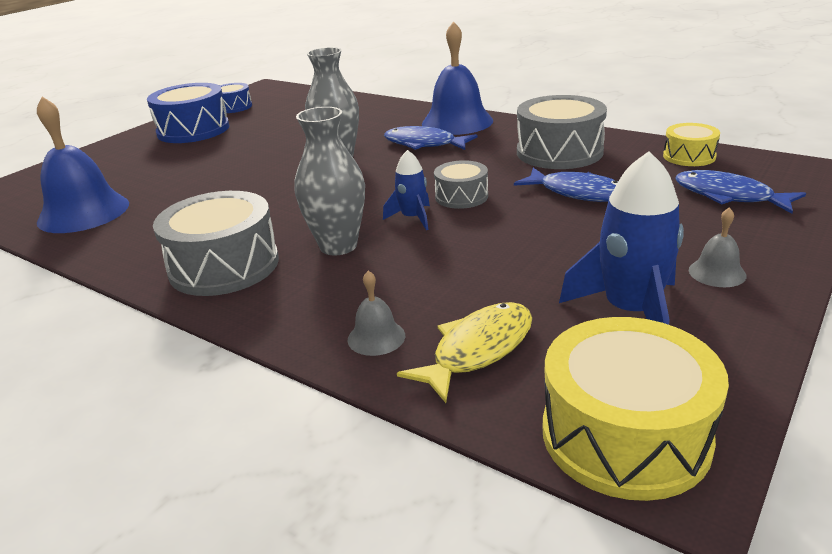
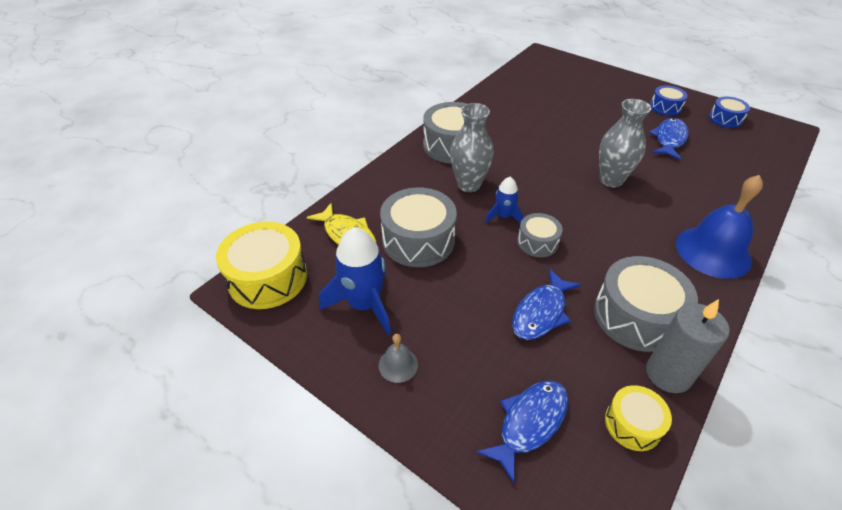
camera: 90 degrees right, 15 degrees up
blue bell [37,97,129,233] -> none
blue drum [147,83,230,143] -> blue drum [650,85,688,116], size x0.56
grey bell [348,271,405,356] -> none
blue fish [384,126,478,150] -> blue fish moved to [649,118,689,160]
none -> grey drum [380,187,457,267]
none -> grey candle [646,299,730,393]

